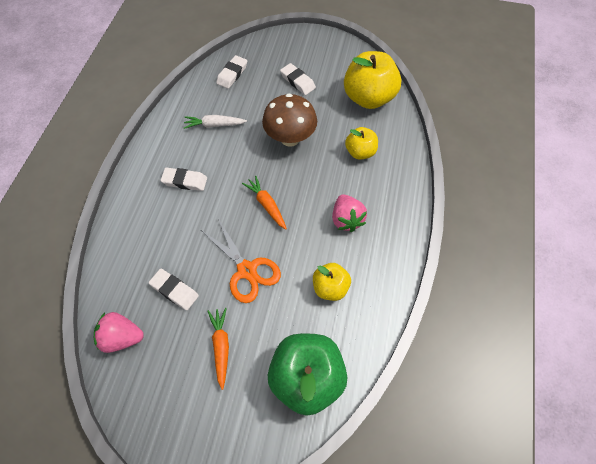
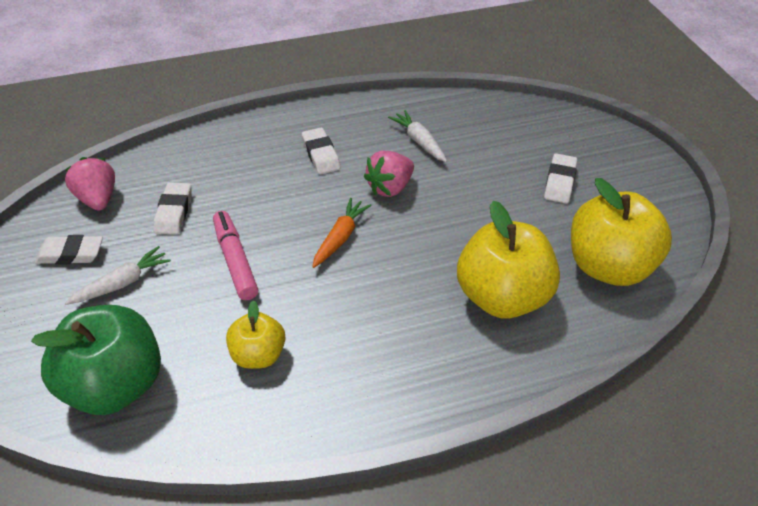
camera: 60 degrees right, 15 degrees down
orange scissors [201,220,281,303] -> pink marker [213,211,258,300]
orange carrot [208,308,229,390] -> white carrot [65,246,171,305]
white eraser [216,55,247,89] -> white eraser moved to [35,235,103,265]
brown mushroom [262,94,317,147] -> none
pink strawberry [332,194,367,232] -> pink strawberry moved to [364,151,414,197]
yellow apple [345,127,378,160] -> yellow apple [457,201,560,319], size x1.81

